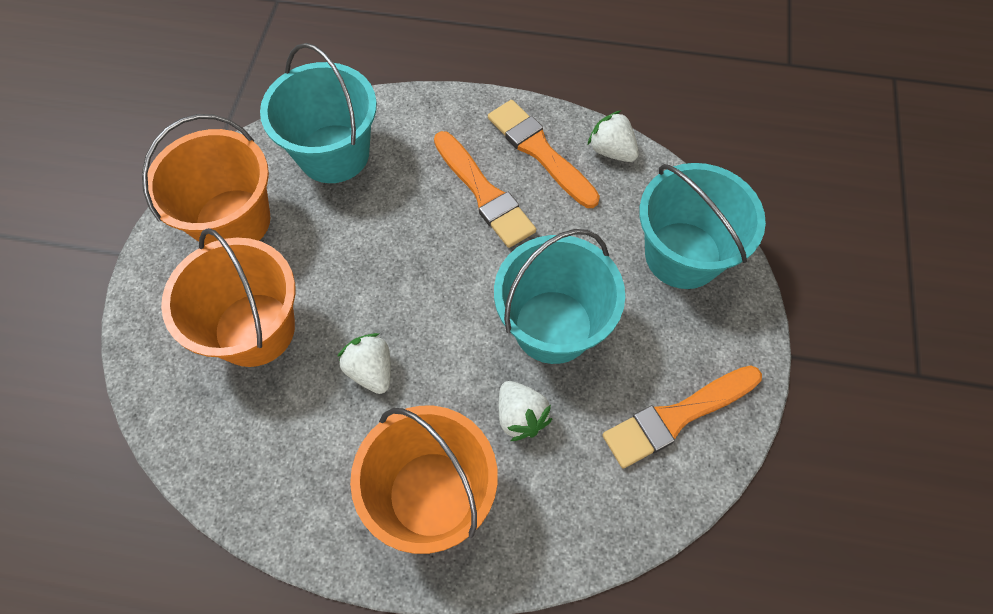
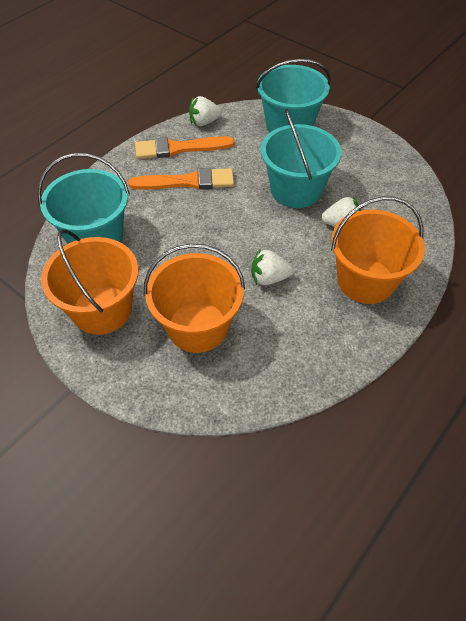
camera: 60 degrees left, 10 degrees down
orange brush [603,365,762,468] -> none

